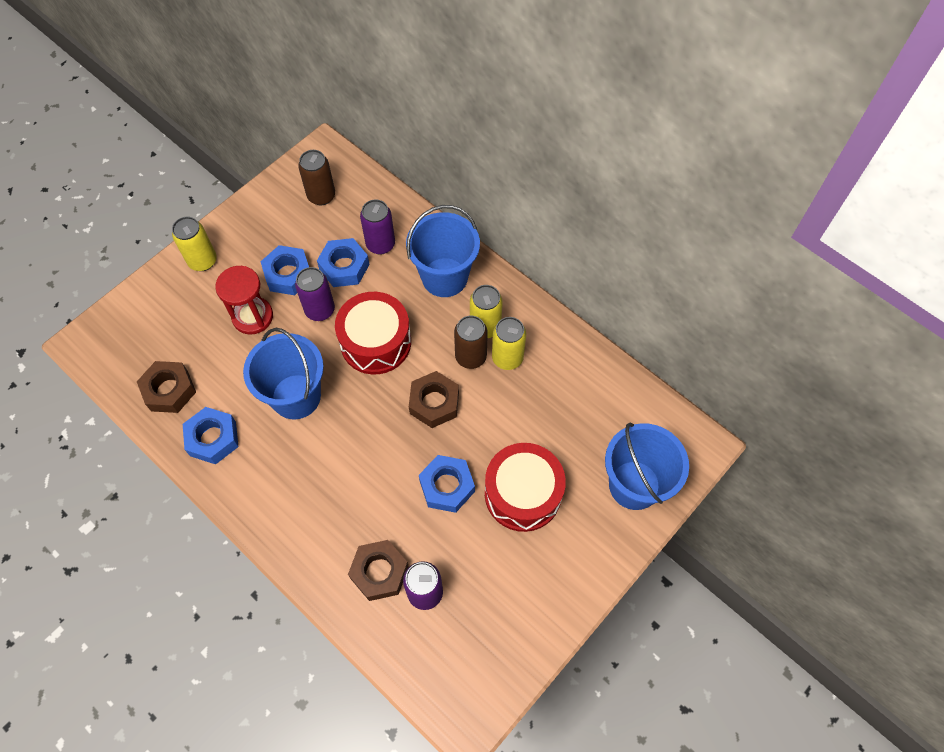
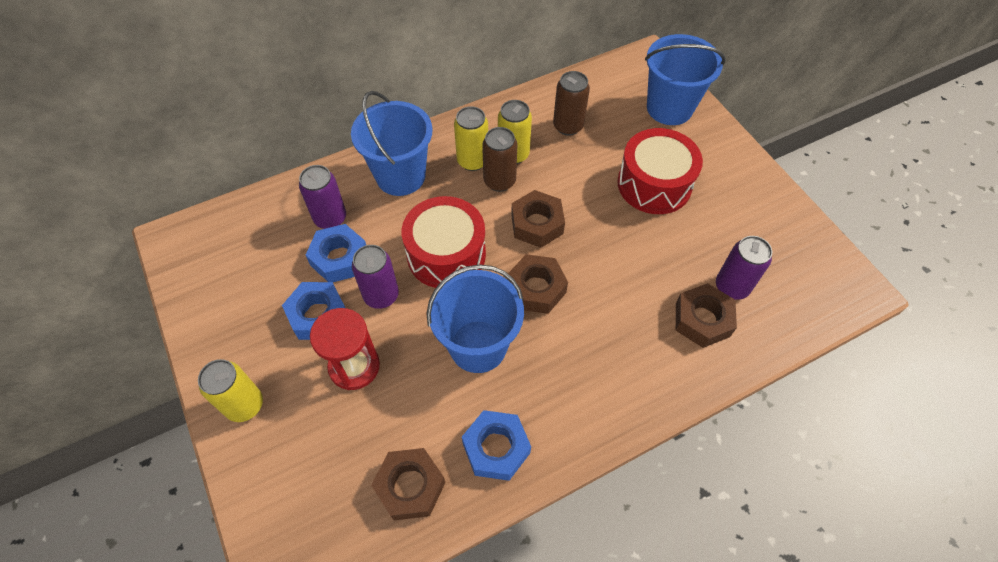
camera: 70 degrees left, 5 degrees down
brown can [298,150,335,205] -> brown can moved to [553,71,590,136]
blue nut [419,455,475,513] -> none
none -> brown nut [507,254,568,314]

